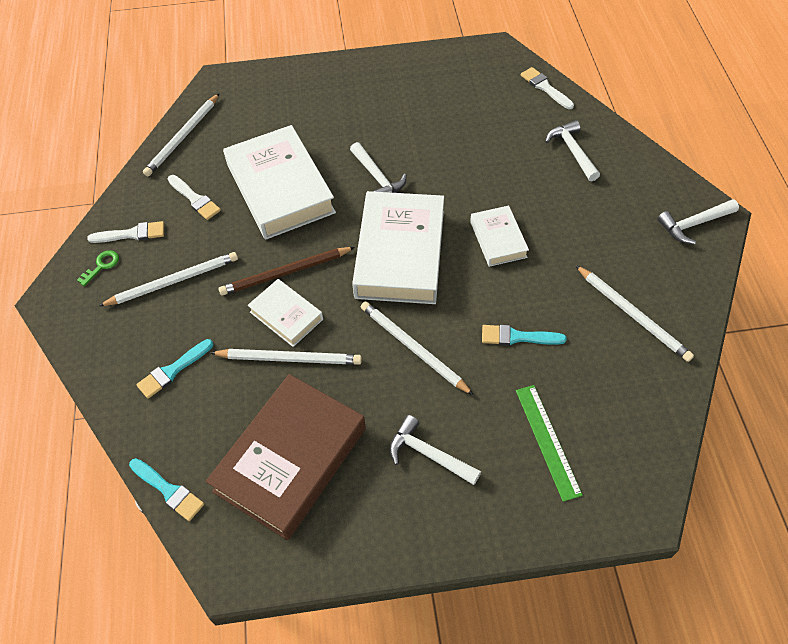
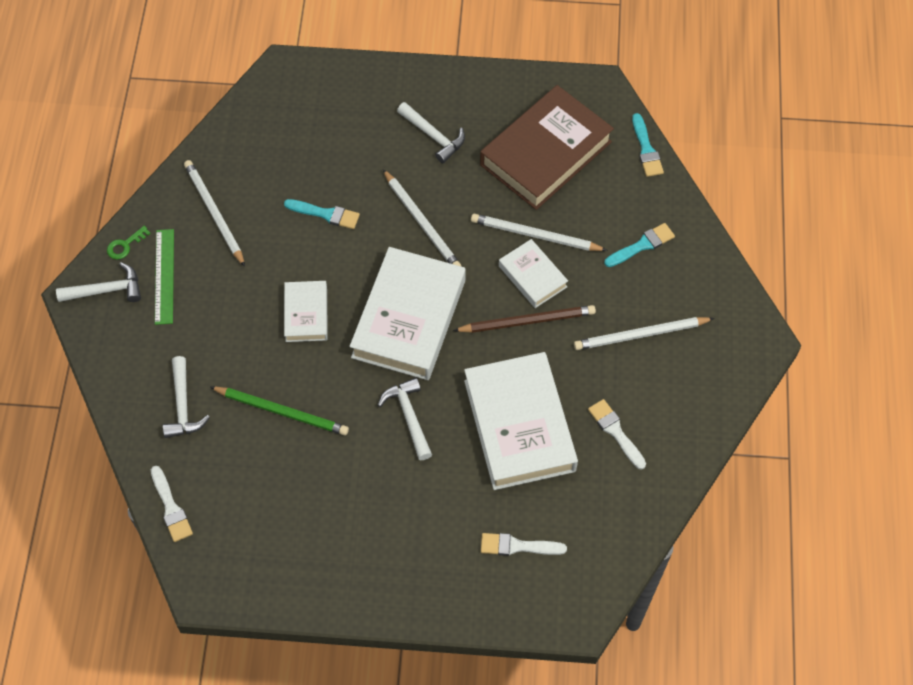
camera: 170 degrees left, 5 degrees up
green key [77,250,119,286] -> green key moved to [107,226,151,260]
white brush [87,221,164,243] -> white brush moved to [481,533,567,556]
turquoise brush [129,458,204,521] -> turquoise brush turned 150 degrees counterclockwise [632,113,664,177]
white pencil [143,93,220,176] -> none
green ruler [516,385,583,502] -> green ruler moved to [155,229,174,325]
none -> green pencil [210,387,349,436]

